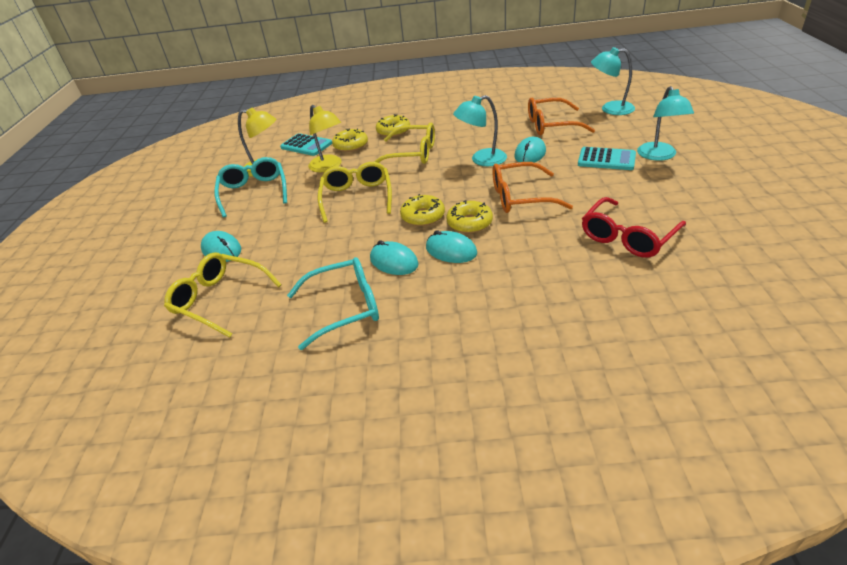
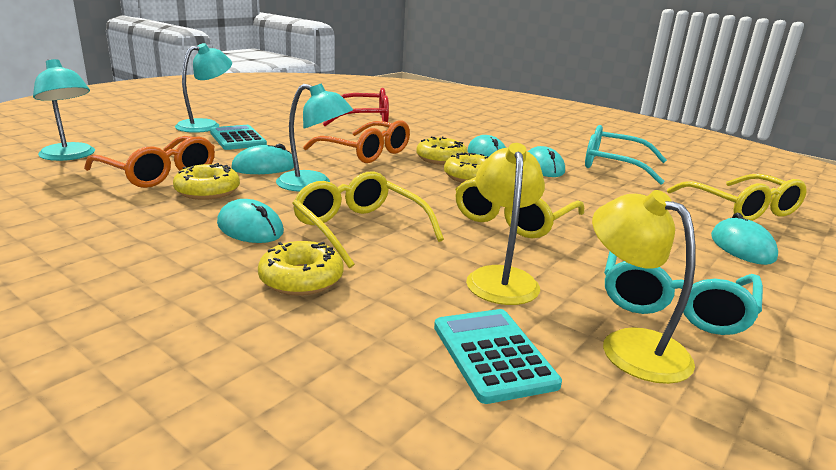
camera: 145 degrees left, 15 degrees down
yellow donut [332,128,368,152] -> yellow donut moved to [173,163,240,200]
none -> turquoise mouse [217,199,284,243]

